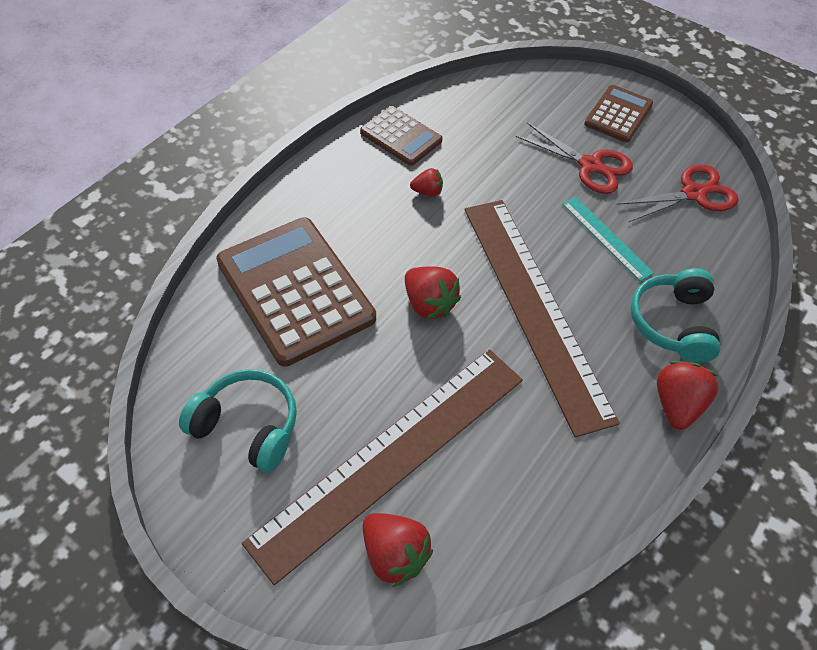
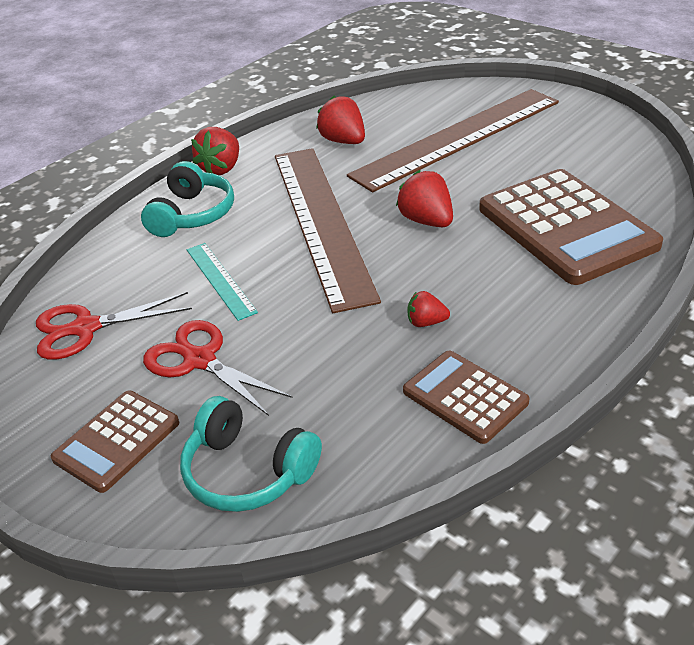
camera: 170 degrees left, 15 degrees down
turquoise headphones [179,369,297,472] -> turquoise headphones moved to [180,396,322,512]
red strawberry [363,513,433,587] -> red strawberry moved to [316,95,365,144]

